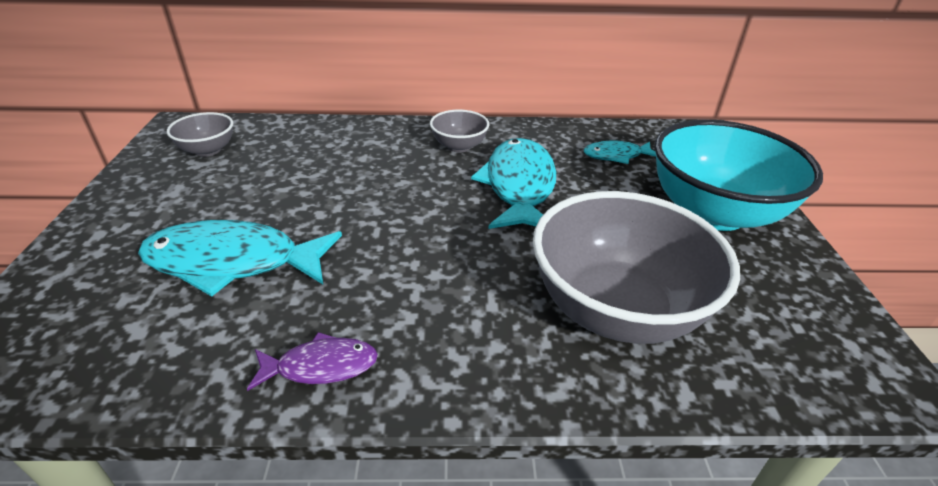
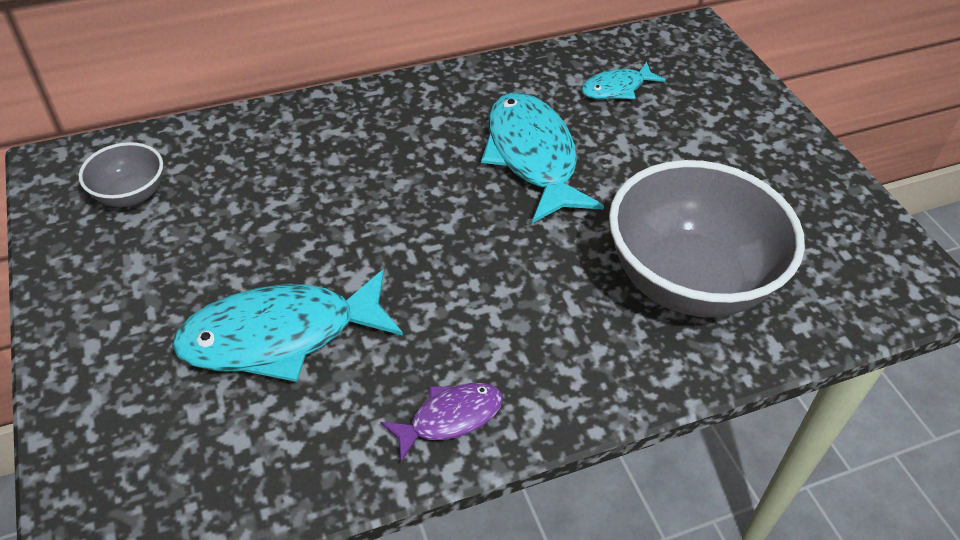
camera: 20 degrees left, 10 degrees up
grey bowl [430,110,490,152] -> none
turquoise bowl [655,120,823,231] -> none

